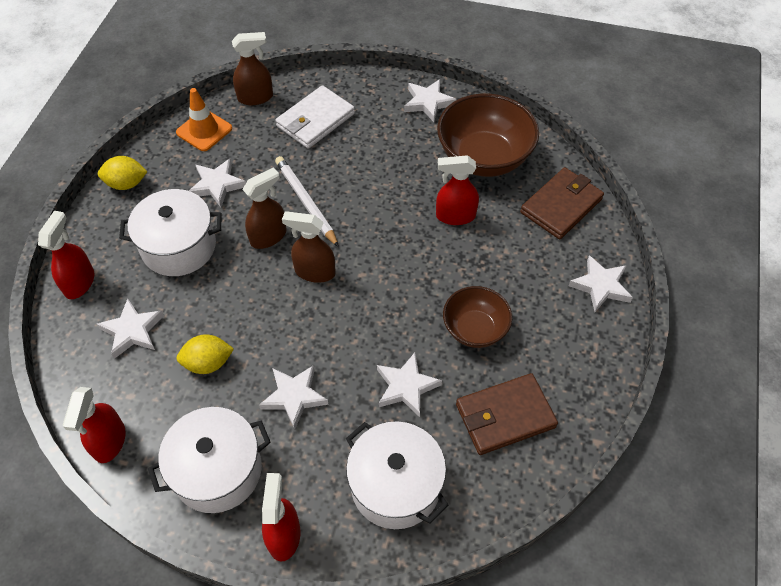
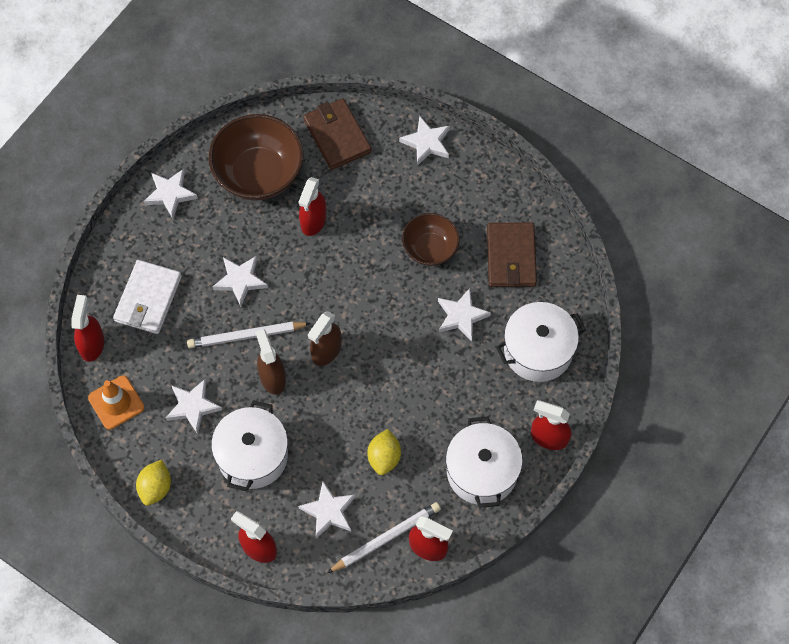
camera: 70 degrees left, 10 degrees up
brown spray bottle [232,32,273,105] -> red spray bottle [72,295,104,362]
white star [259,365,329,429] -> white star moved to [212,256,268,307]
white wallet [276,85,355,149] -> white wallet turned 45 degrees clockwise [113,260,182,334]
none -> white pencil [327,502,441,573]

